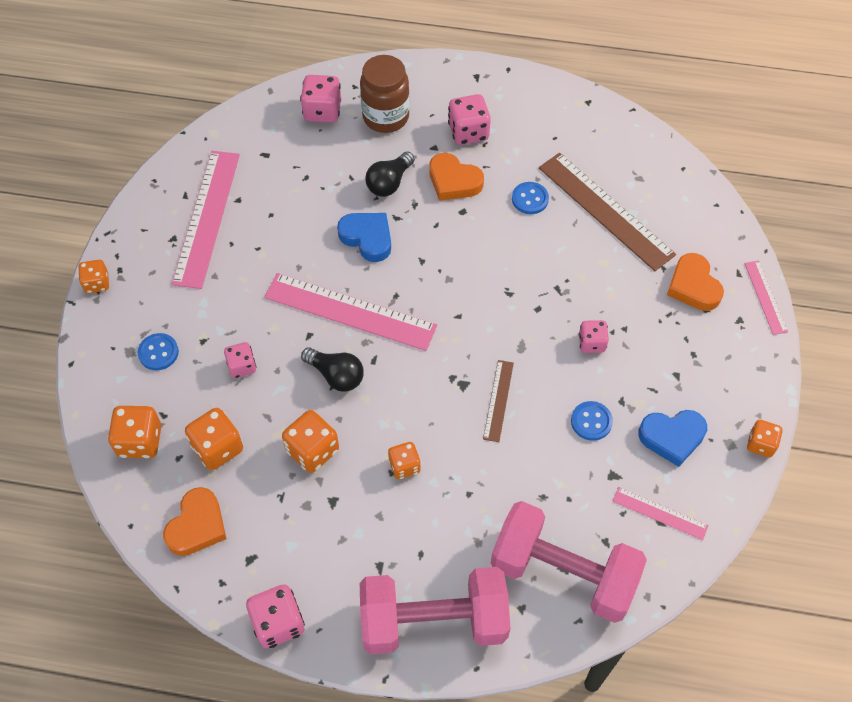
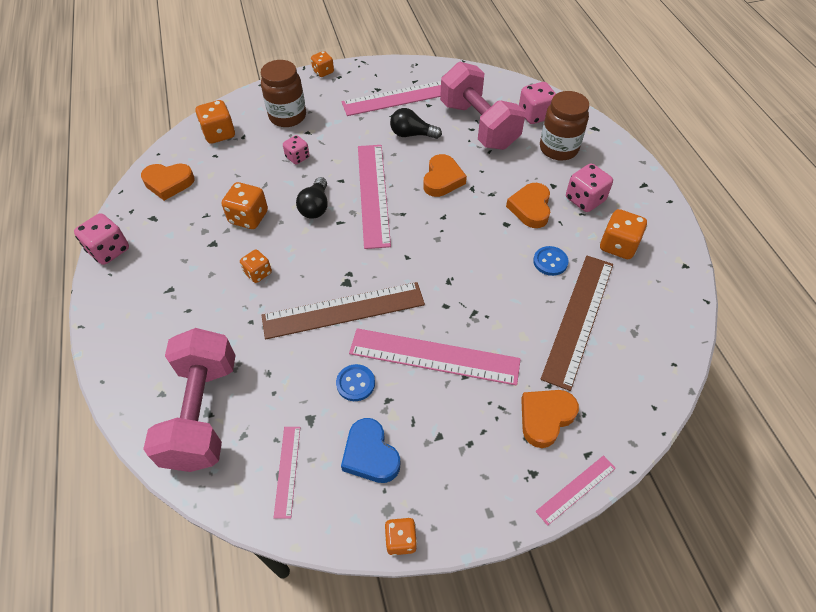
camera: 65 degrees right, 5 degrees down
blue button [138,333,179,370] -> brown jar [261,60,306,127]
orange dice [185,408,243,470] -> orange dice moved to [600,209,647,259]
blue heart [337,213,391,262] -> orange heart [423,154,467,197]
pink dumbbell [360,567,510,654] -> pink dumbbell moved to [440,62,525,150]
black light bulb [365,152,415,197] -> black light bulb moved to [390,108,442,139]
brown ruler [483,360,514,442] -> brown ruler [261,282,425,339], size x2.02
pink dice [579,320,609,353] -> pink ruler [349,328,521,386]

